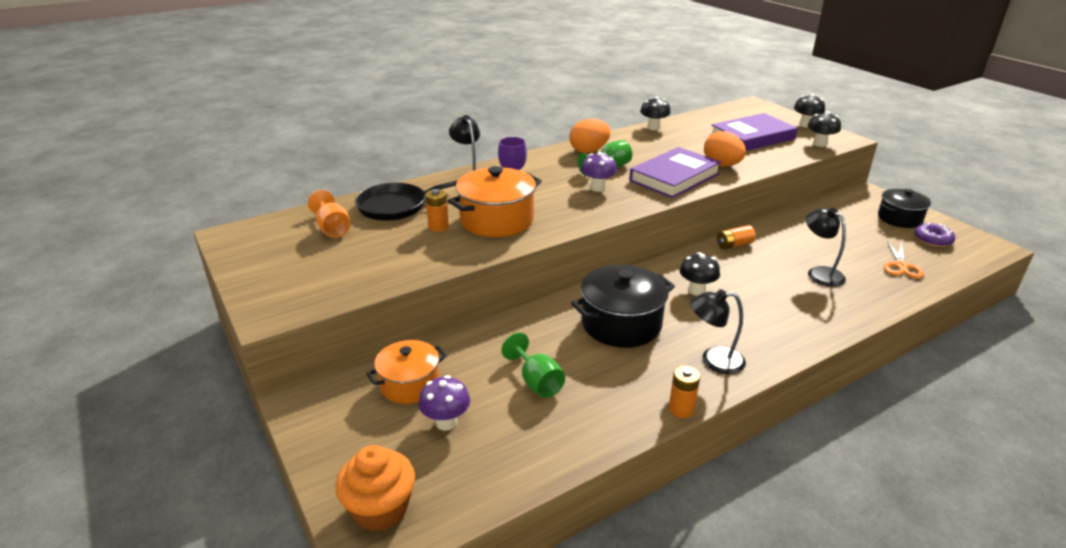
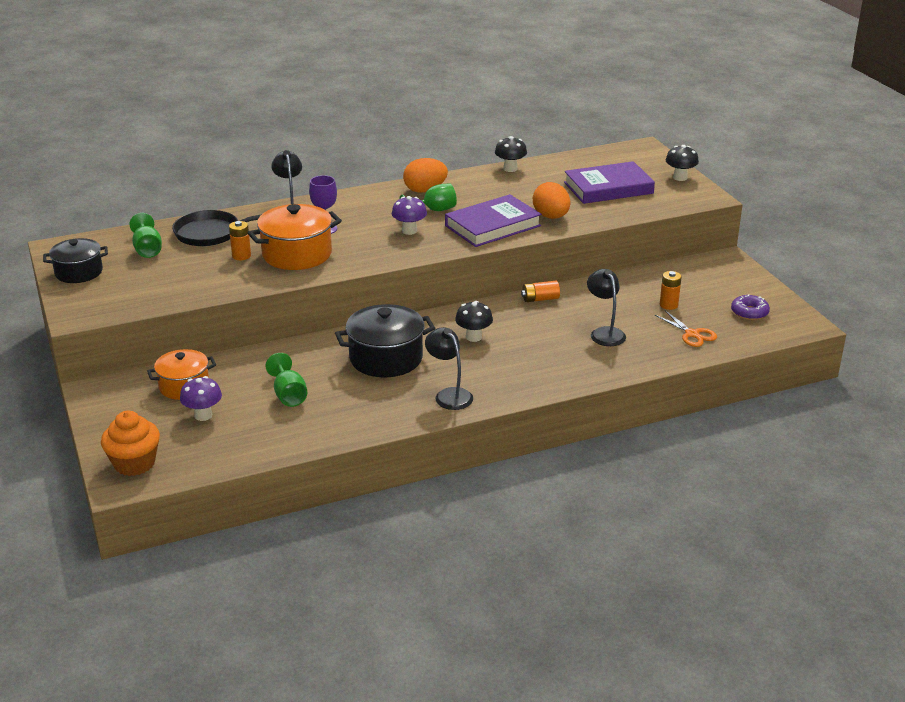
camera: 10 degrees right, 0 degrees up
orange goblet [308,190,351,238] -> green goblet [129,213,162,258]
orange battery [669,366,700,418] -> orange battery moved to [660,271,682,310]
black lamp [690,289,746,375] -> black lamp turned 45 degrees clockwise [425,327,473,410]
black mushroom [807,111,841,147] -> none
black pot [878,189,931,228] -> black pot moved to [43,238,108,283]
orange scissors [884,241,924,278] -> orange scissors turned 60 degrees counterclockwise [655,310,717,347]

